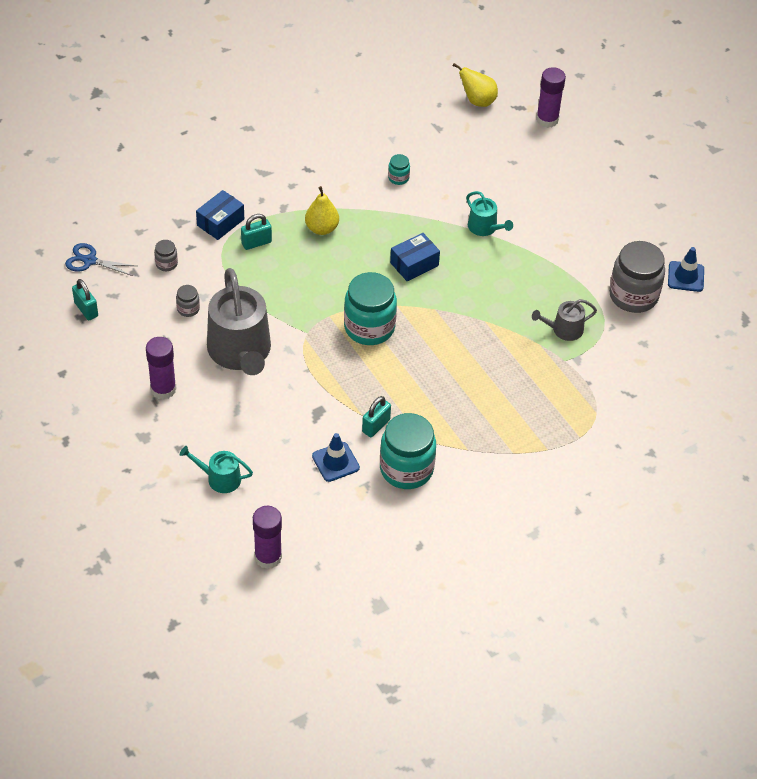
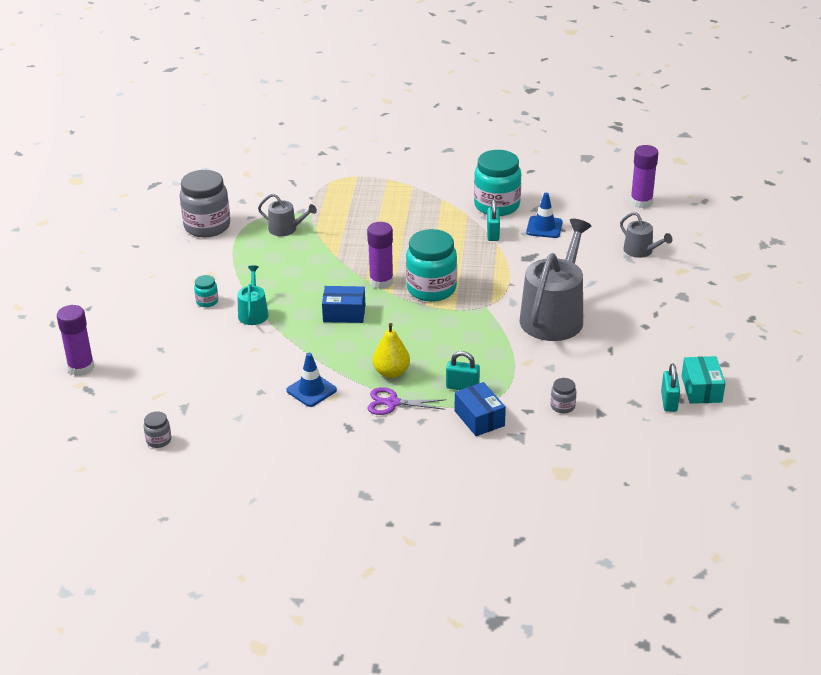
camera: 140 degrees left, 15 degrees down
blue scissors [65,243,136,276] -> none
purple glue stick [146,337,177,400] -> purple glue stick moved to [367,222,393,289]
grey jar [176,285,200,317] -> grey jar moved to [143,411,171,448]
turquoise watering can [180,446,253,493] -> grey watering can [620,212,672,258]
blue box [196,190,244,240] -> blue box turned 75 degrees clockwise [455,382,506,436]
turquoise padlock [362,396,391,437] -> turquoise padlock turned 75 degrees counterclockwise [487,199,500,241]
turquoise jar [388,154,410,185] -> turquoise jar moved to [194,275,218,307]
yellow pear [453,63,498,107] -> none
blue traffic cone [668,247,704,292] -> blue traffic cone moved to [286,353,337,407]
none -> purple scissors [367,387,446,415]
none -> turquoise box [682,356,725,404]

